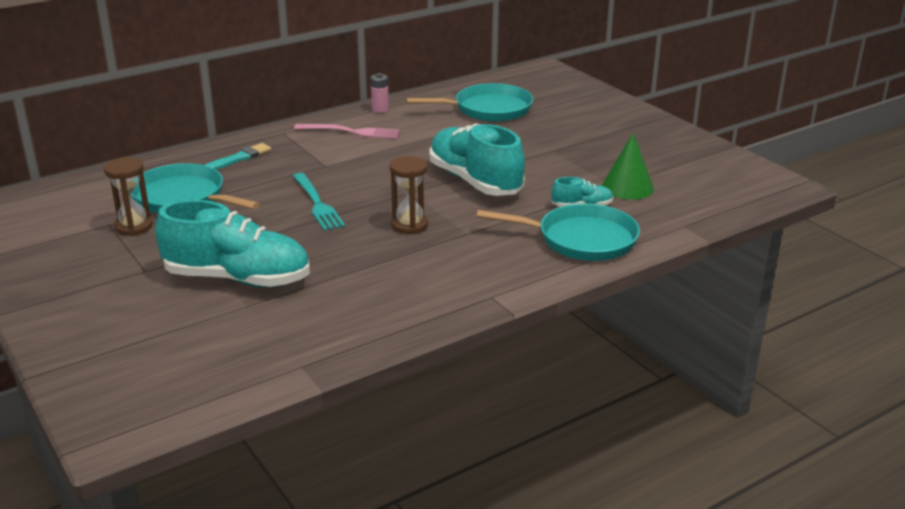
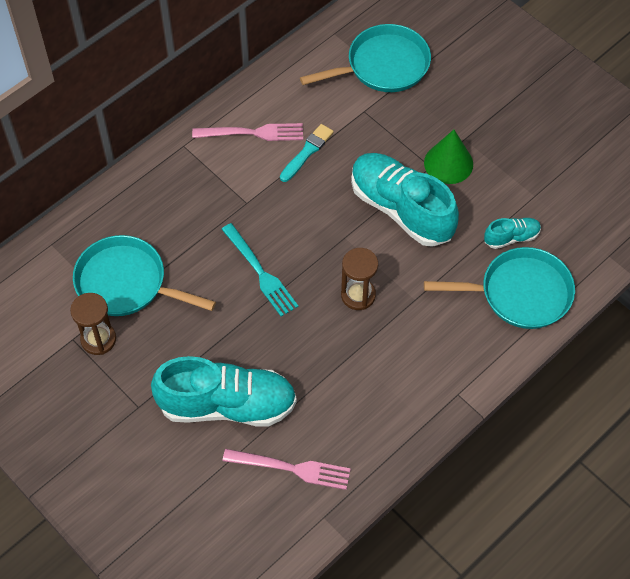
camera: 10 degrees left, 30 degrees up
turquoise brush [204,143,271,170] -> turquoise brush moved to [280,124,334,182]
pink battery [371,73,389,113] -> none
green cone [602,133,654,200] -> green cone moved to [424,130,473,184]
none -> pink fork [222,449,351,490]

